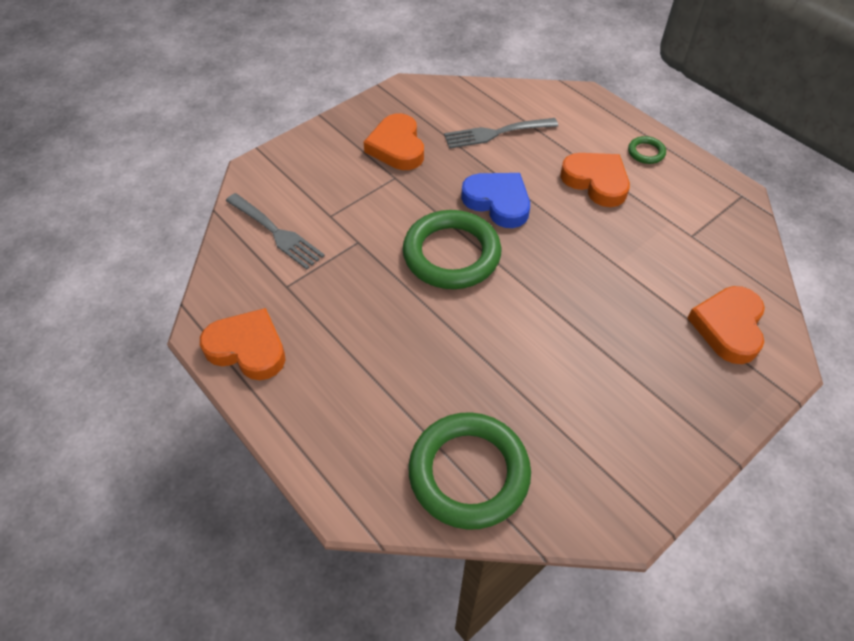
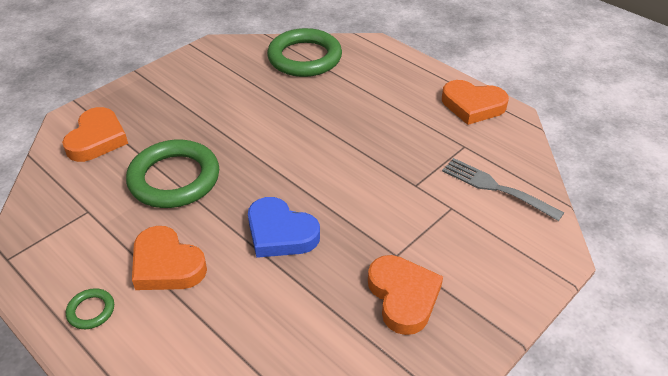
camera: 175 degrees right, 10 degrees down
green ring [403,210,501,289] -> green ring moved to [126,140,219,208]
grey fork [444,118,558,149] -> none

